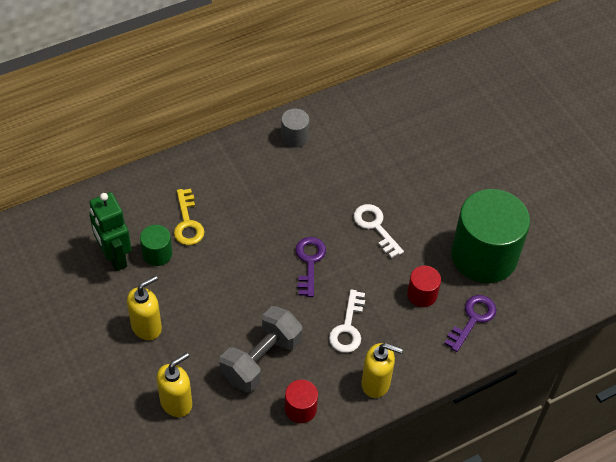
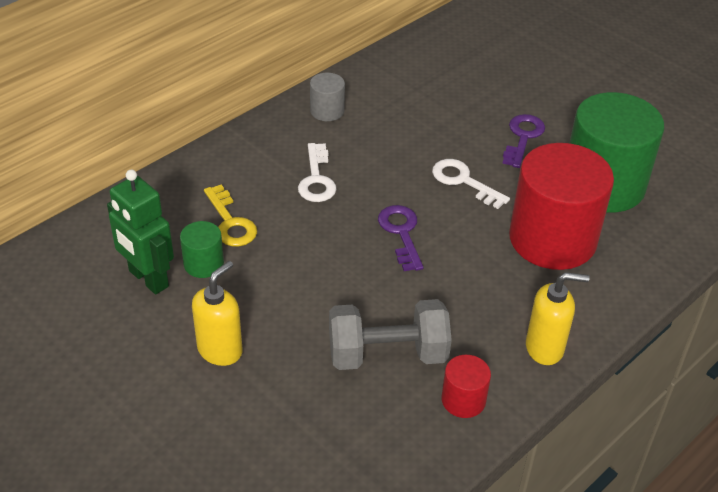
camera: 15 degrees left, 10 degrees down
yellow soap dispenser [157,352,192,417] -> none
grey dumbbell [220,306,302,392] -> grey dumbbell turned 60 degrees clockwise [329,299,452,370]
white key [329,289,365,353] -> white key moved to [298,143,337,202]
red cylinder [407,266,441,307] -> red cylinder [509,143,614,270], size x2.27
purple key [444,295,496,352] -> purple key moved to [502,114,545,168]

